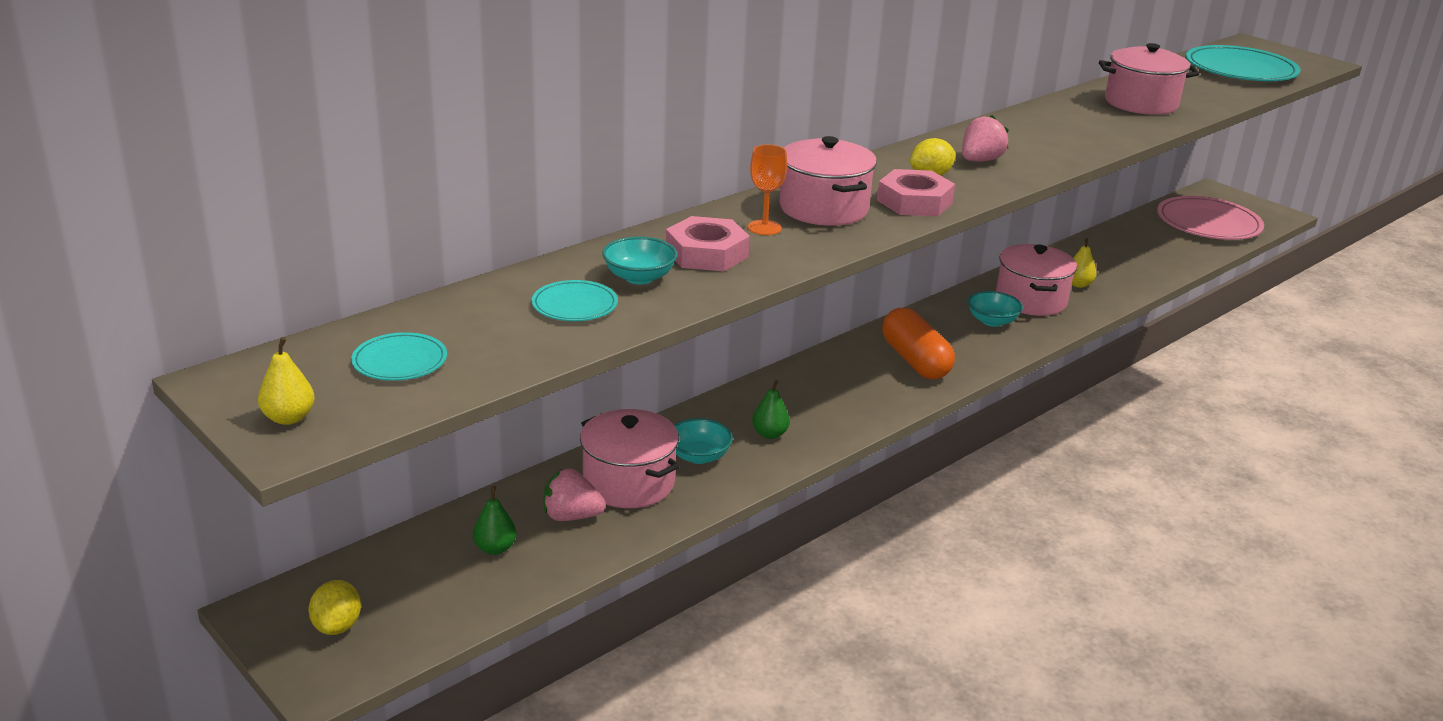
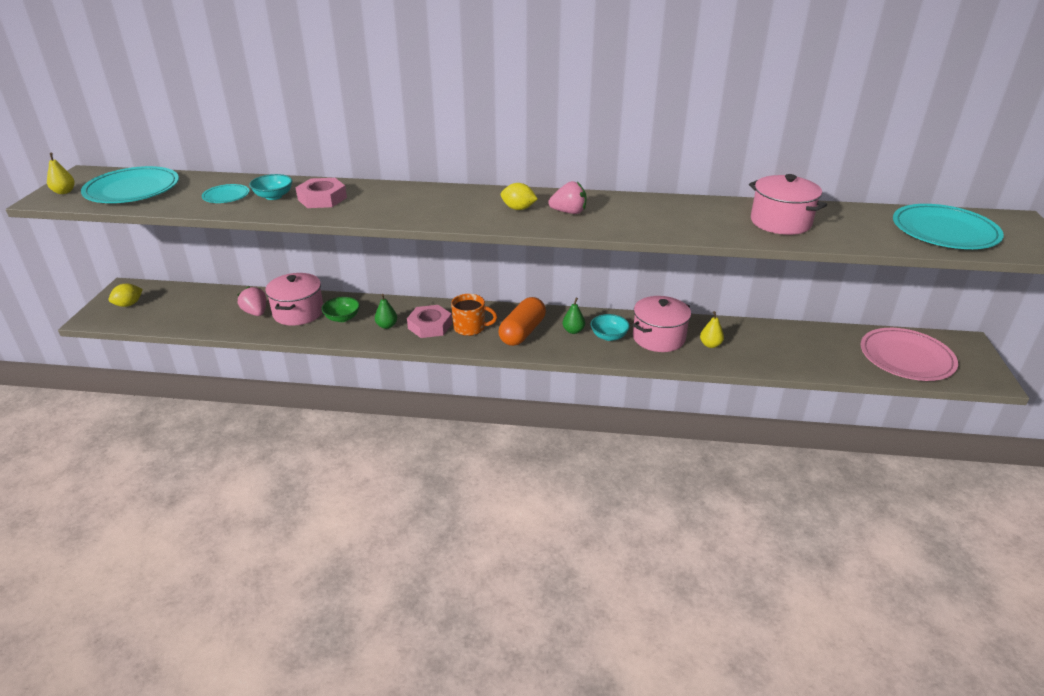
camera: 50 degrees right, 5 degrees up
turquoise plate [351,332,447,381] -> turquoise plate [81,166,179,203], size x2.00
green pear [473,486,516,555] -> green pear moved to [563,297,585,334]
turquoise bowl [674,418,733,464] -> green bowl [321,297,360,322]
orange goblet [748,145,787,235] -> none
pink pot [779,136,877,226] -> none
pink nut [877,169,955,216] -> pink nut moved to [407,305,452,338]
none -> orange mug [451,294,497,336]

